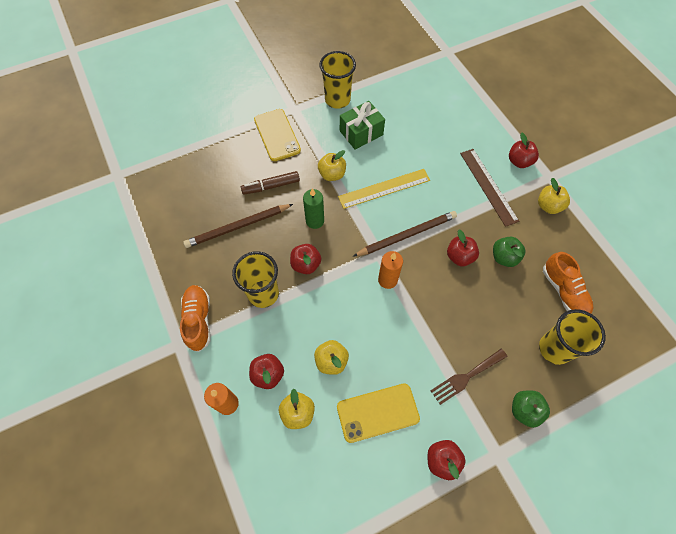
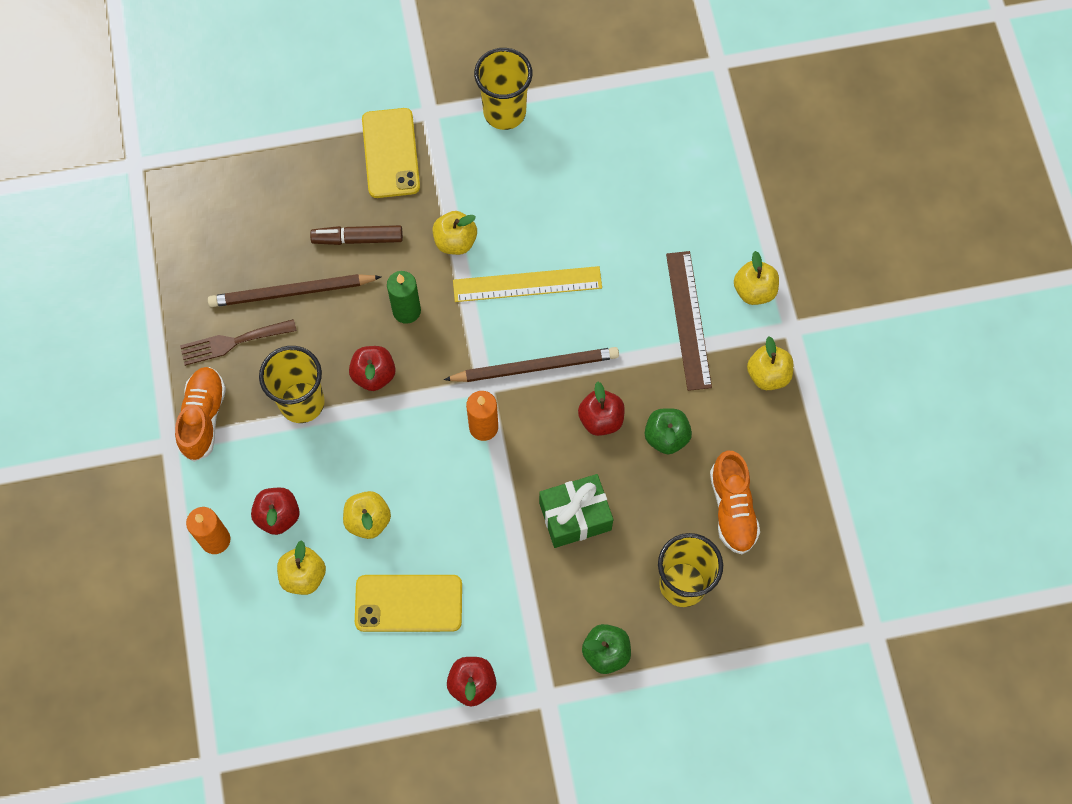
camera: 15 degrees right, 5 degrees up
green gift [340,101,385,150] -> green gift moved to [539,474,613,548]
brown fork [430,349,507,405] -> brown fork moved to [180,319,297,366]
red apple [509,132,539,168] -> yellow apple [734,251,779,305]

